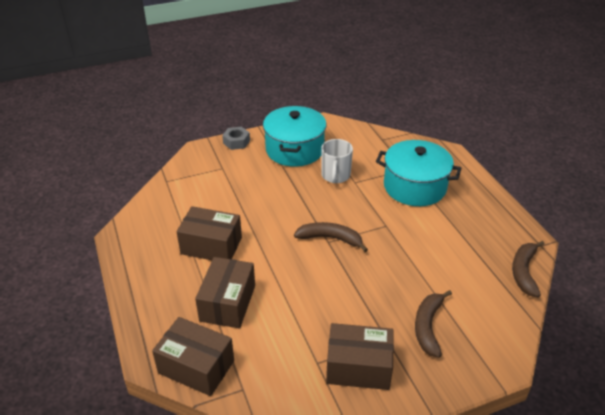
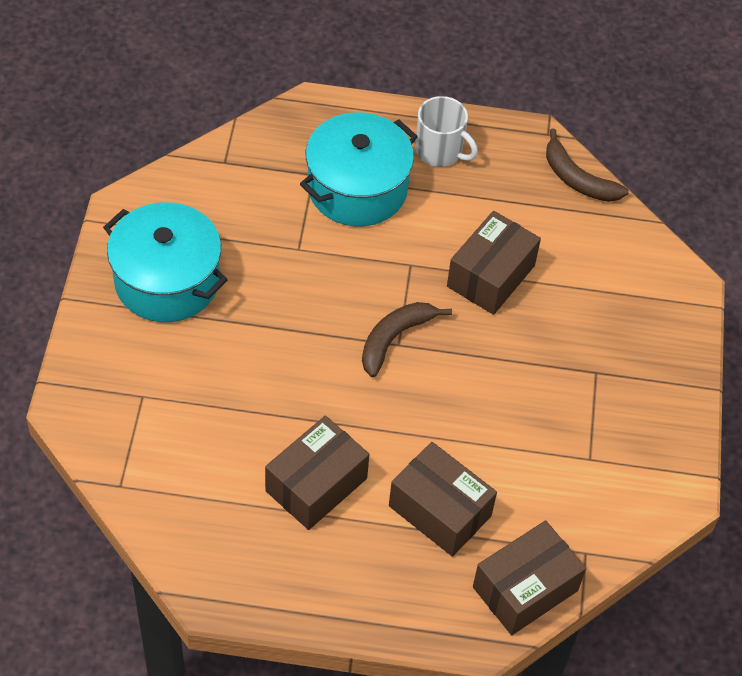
camera: 65 degrees left, 15 degrees up
grey nut [222,127,250,150] -> none
white mug [321,139,353,183] -> white mug moved to [415,96,478,167]
brown box [326,323,394,390] -> brown box moved to [447,211,541,315]
brown banana [415,290,452,358] -> none

